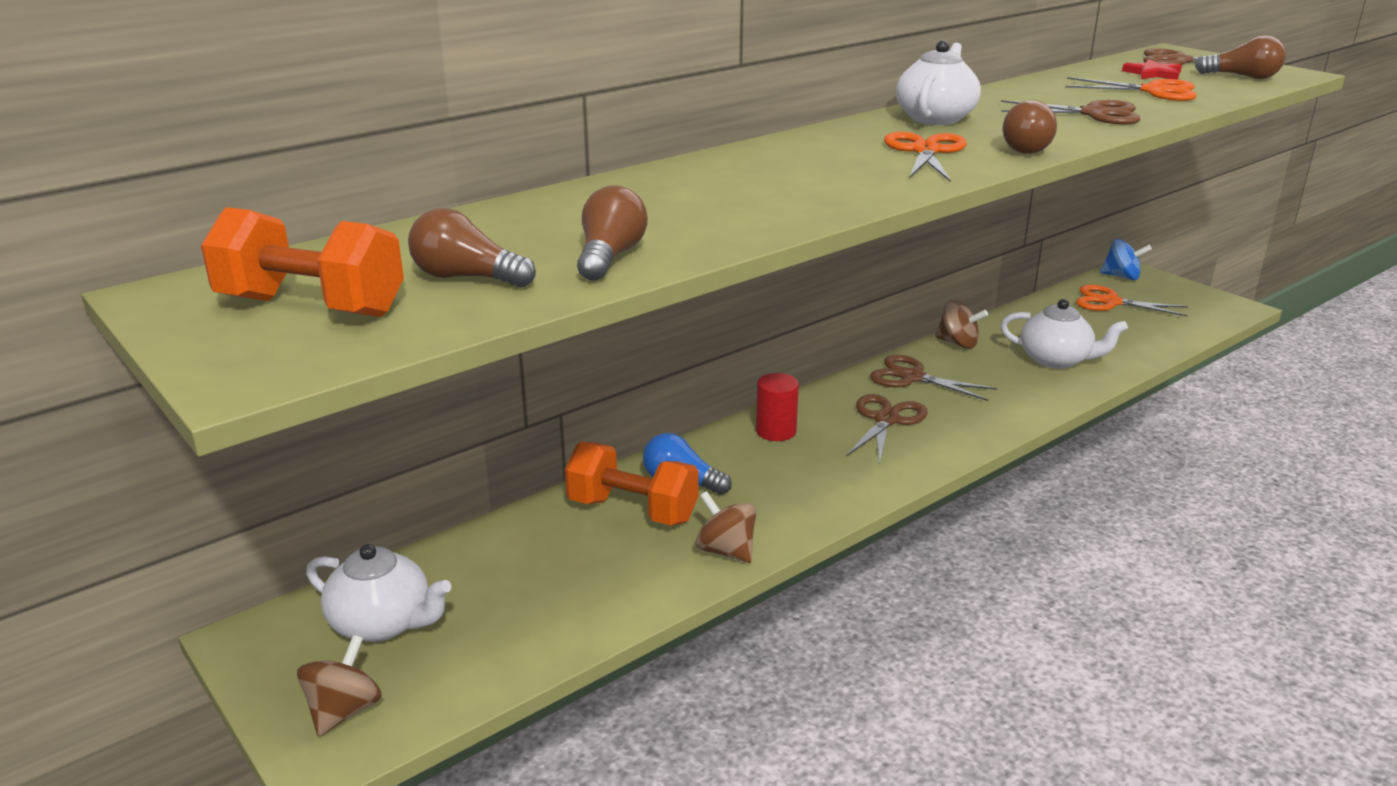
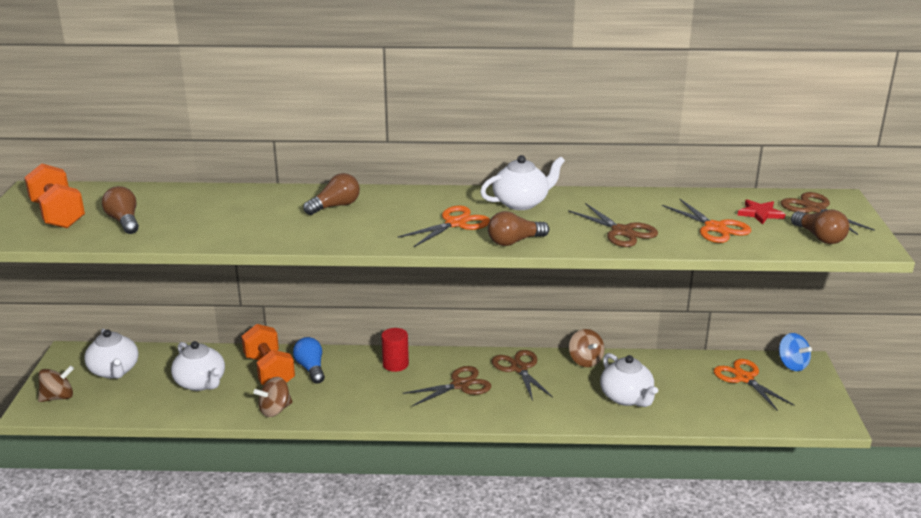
camera: 40 degrees right, 0 degrees up
brown light bulb [577,185,648,281] -> brown light bulb moved to [303,173,360,215]
brown spinning top [695,491,756,563] -> brown spinning top turned 120 degrees counterclockwise [253,377,293,417]
none -> white teapot [171,341,225,391]

